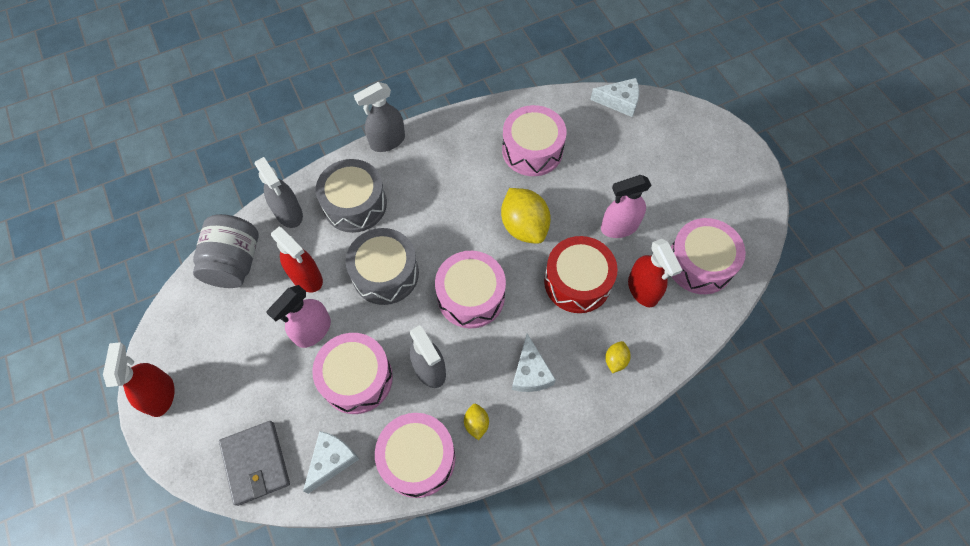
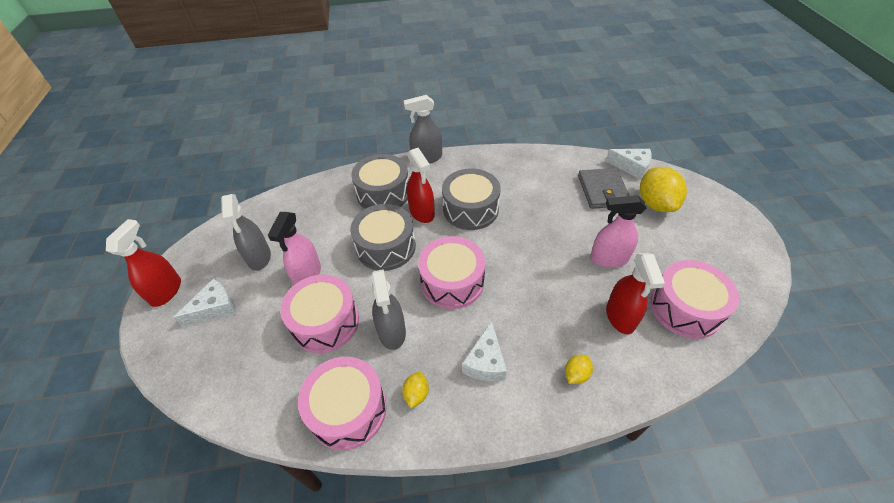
camera: 20 degrees right, 15 degrees down
grey jar [193,214,259,288] -> none
grey wallet [219,421,290,506] -> grey wallet moved to [578,168,630,209]
grey spray bottle [255,157,303,228] -> grey spray bottle moved to [221,194,271,271]
pink spray bottle [266,285,331,348] -> pink spray bottle turned 45 degrees counterclockwise [268,212,321,285]
red spray bottle [271,227,323,292] -> red spray bottle moved to [407,148,435,223]
white cheese [303,431,359,494] -> white cheese moved to [173,279,236,327]
yellow lemon [501,188,551,244] -> yellow lemon moved to [640,167,687,212]
pink drum [502,105,567,176] -> none
red drum [544,236,618,313] -> none
none -> grey drum [442,168,500,230]

